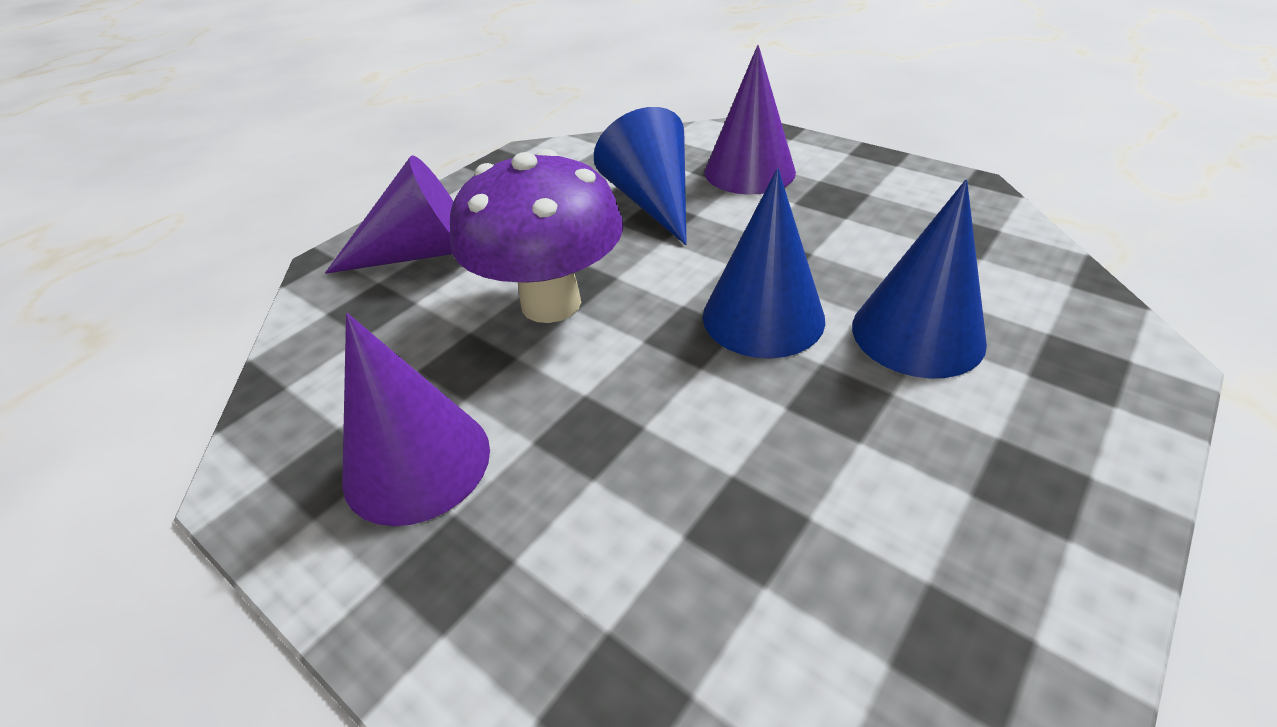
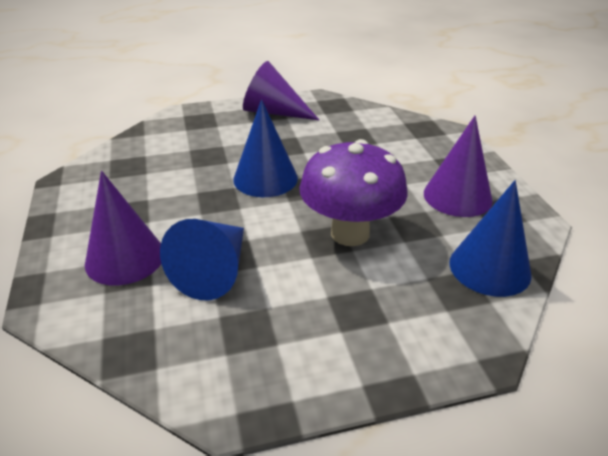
camera: 145 degrees left, 5 degrees down
purple cone [325,155,453,274] -> purple cone moved to [243,61,319,120]
blue cone [852,180,987,379] -> blue cone moved to [449,180,532,297]

